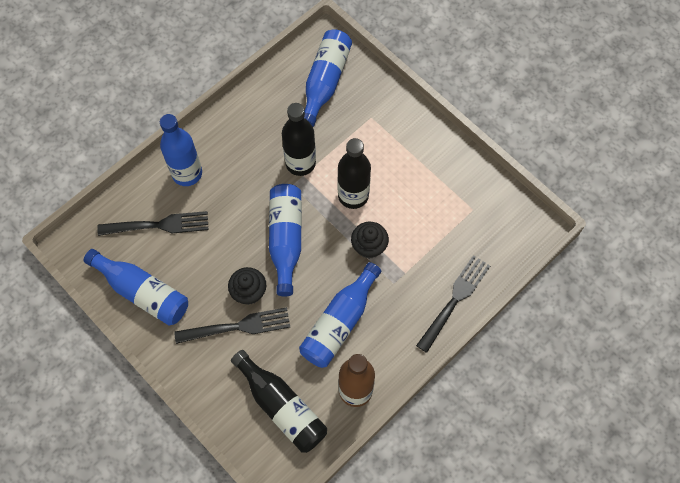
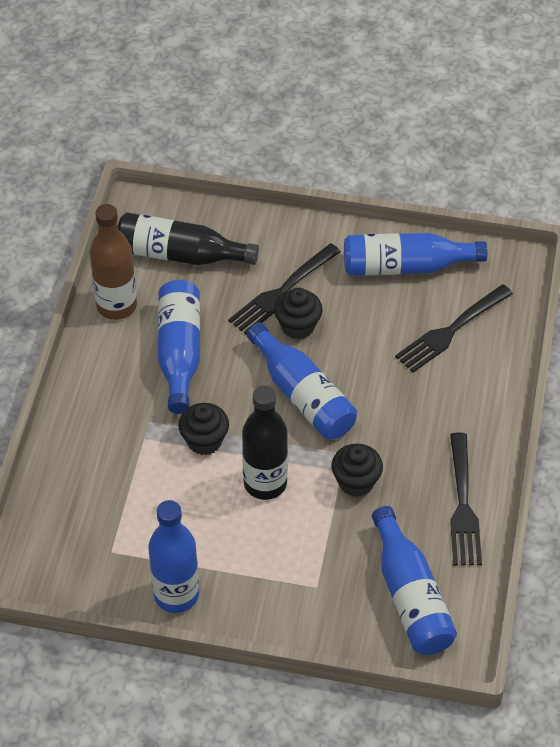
camera: 145 degrees right, 15 degrees down
blue bottle [160,114,202,186] -> blue bottle moved to [148,500,199,613]
black bottle [282,103,316,176] -> black cupcake [331,444,383,497]
black fork [416,255,490,353] -> black fork moved to [450,432,482,565]

